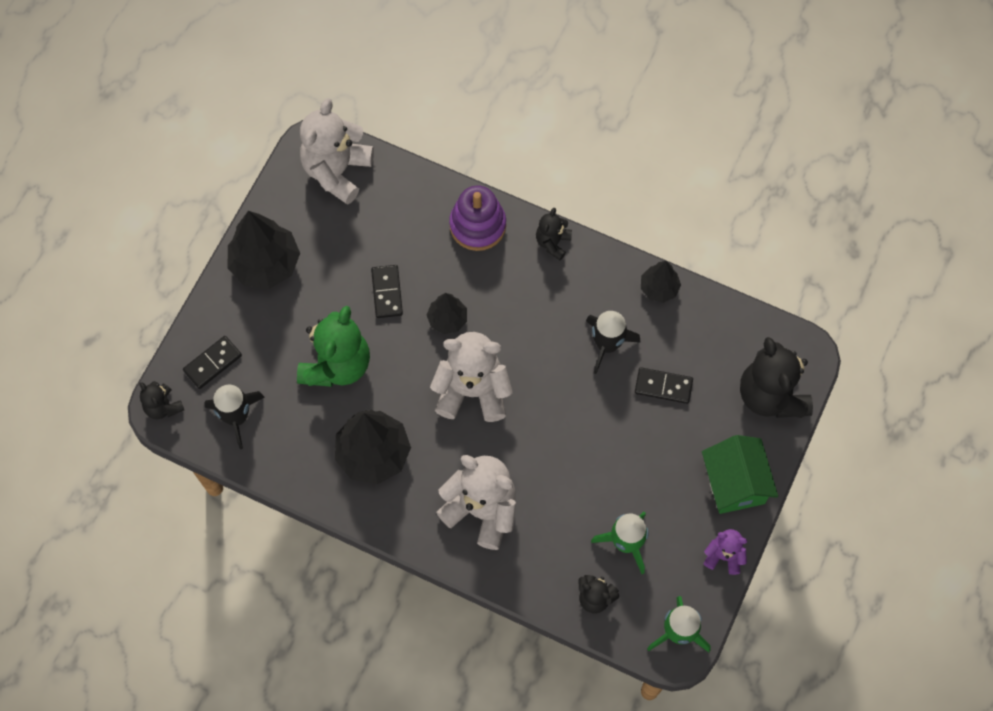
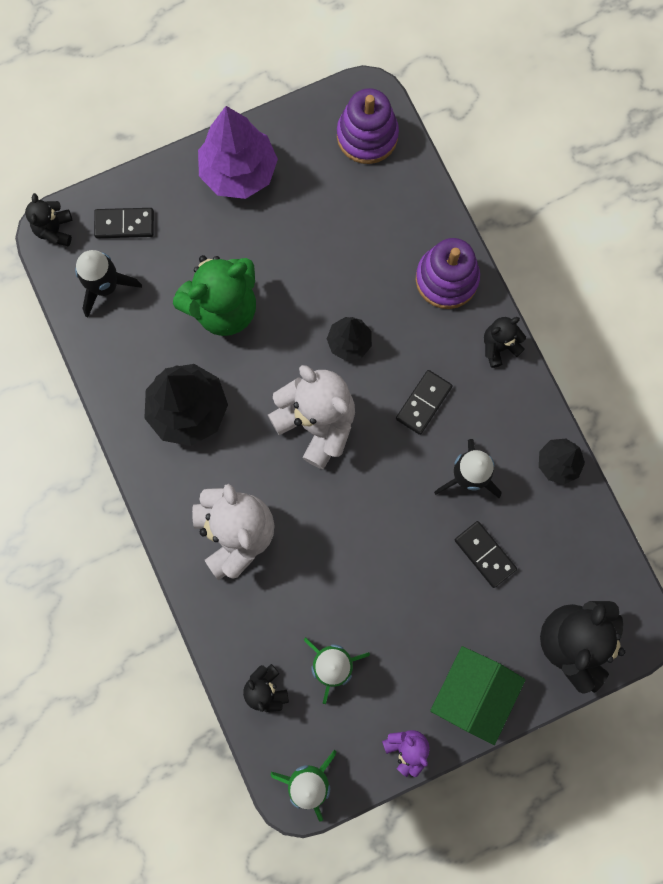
camera: 40 degrees right, 10 degrees up
black tree [228,211,300,289] -> purple tree [198,106,278,199]
white teddy bear [300,98,374,205] -> purple stacking toy [337,88,399,164]
black domino [371,265,403,318] -> black domino moved to [396,370,453,435]

